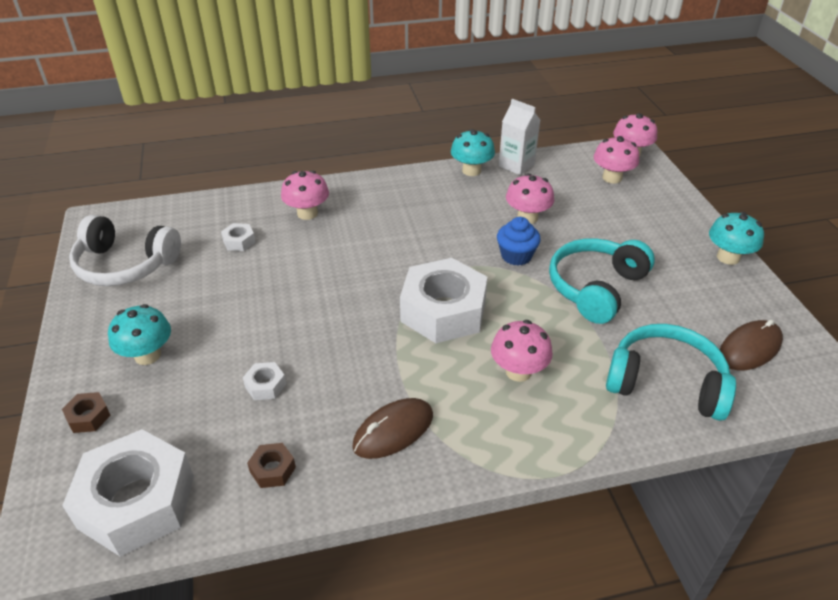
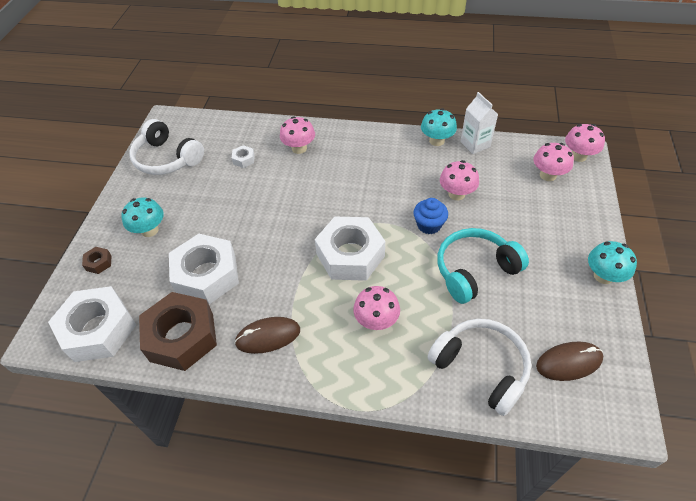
camera: 25 degrees right, 10 degrees up
white nut [243,362,286,400] -> white nut [169,234,239,304], size x2.46
brown nut [247,443,296,488] -> brown nut [139,292,217,371], size x2.46
turquoise headphones [606,324,736,421] -> white headphones [427,319,531,416]

